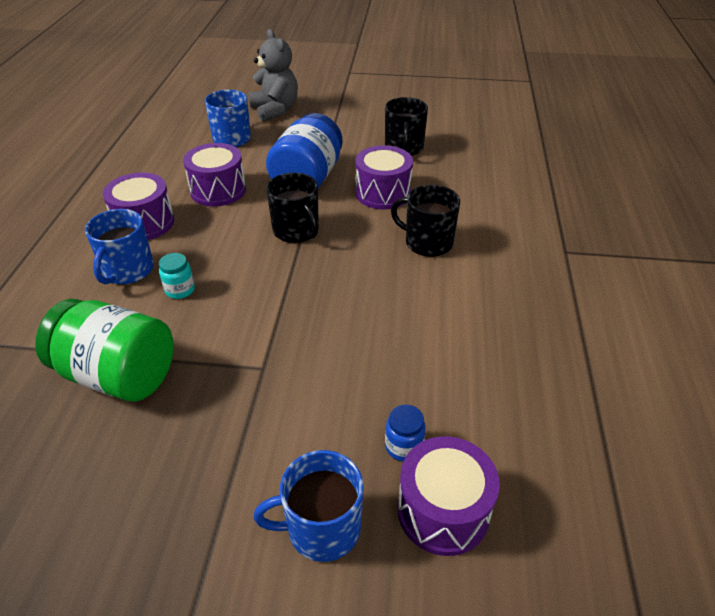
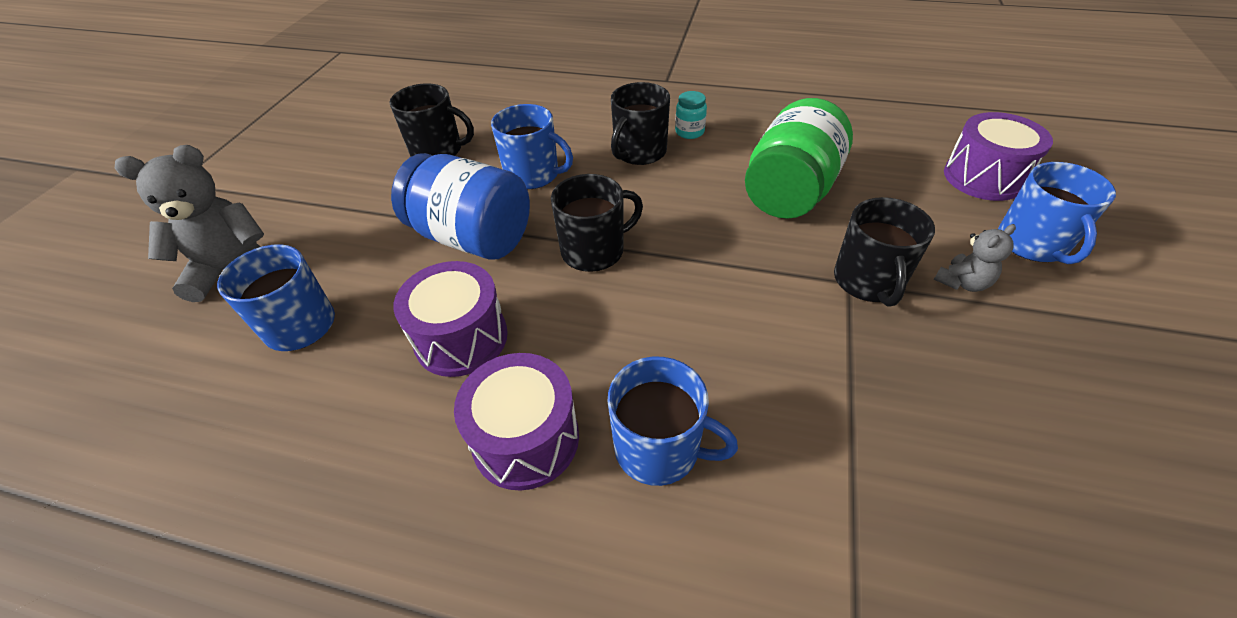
camera: 80 degrees left, 5 degrees up
green jar [35,299,174,401] -> green jar moved to [745,98,853,219]
turquoise jar [159,253,195,299] -> turquoise jar moved to [675,91,707,139]
purple drum [355,145,413,209] -> blue mug [491,104,573,189]
blue jar [385,405,426,462] -> none
none -> black mug [834,197,935,307]
none -> grey teddy bear [934,224,1016,292]

